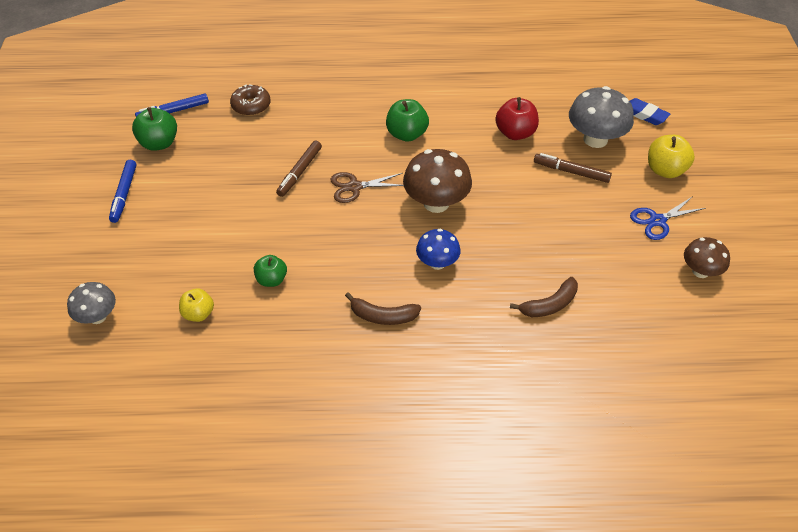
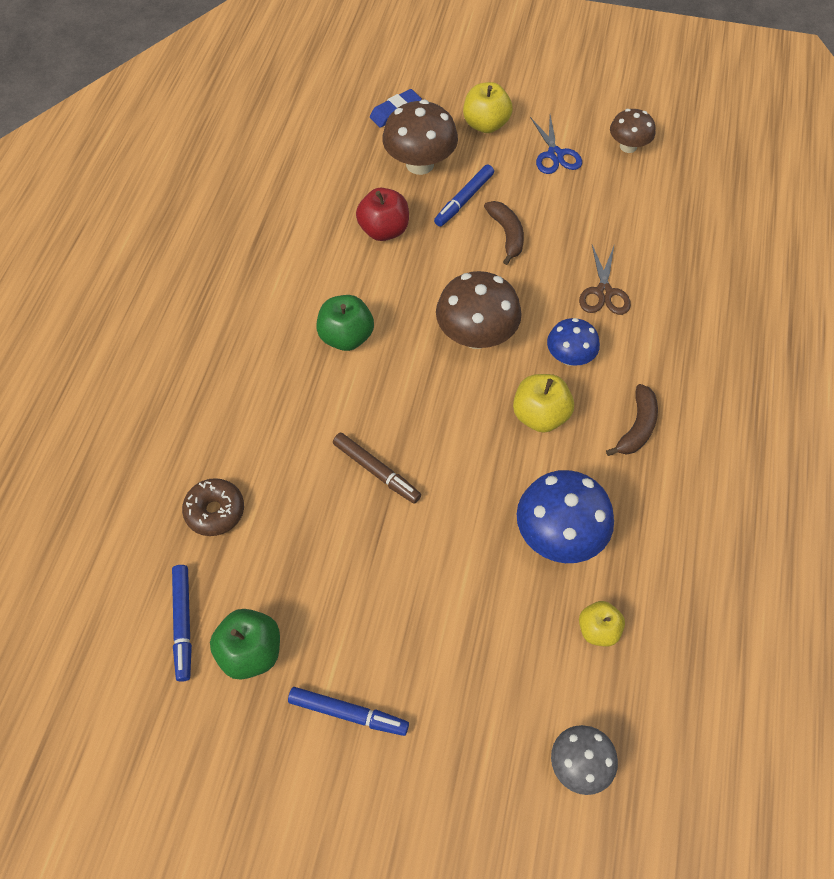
camera: 75 degrees left, 10 degrees up
green apple [254,255,287,287] -> blue mushroom [517,470,614,563]
brown scissors [331,172,404,203] -> brown scissors moved to [579,245,631,315]
brown banana [510,277,578,317] -> brown banana moved to [484,201,524,265]
brown marker [534,153,612,183] -> blue marker [434,164,494,227]
grey mushroom [569,86,634,148] -> brown mushroom [382,100,458,175]
none -> yellow apple [513,374,574,433]

